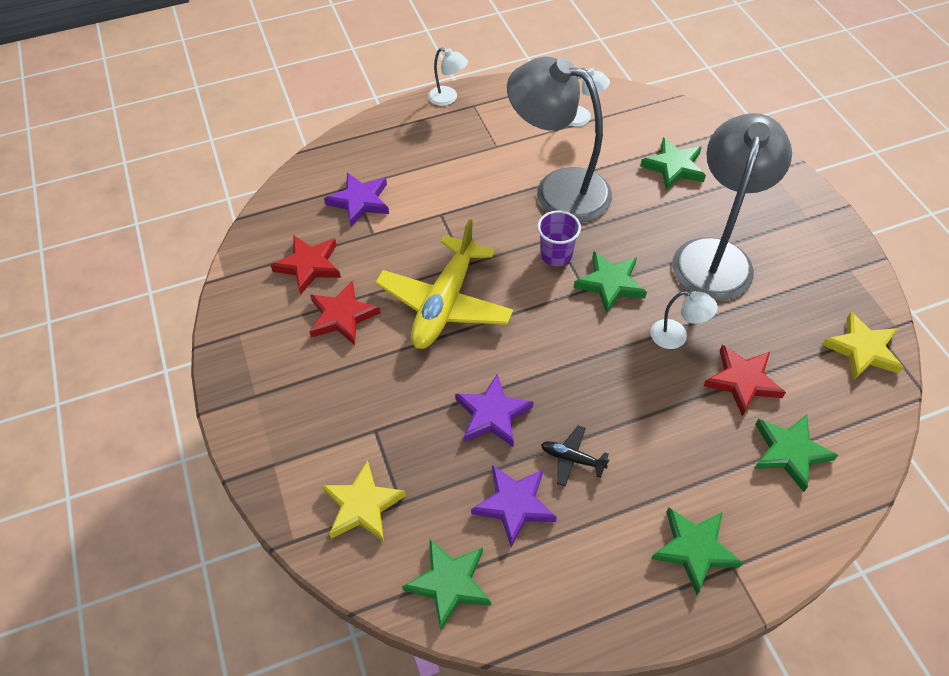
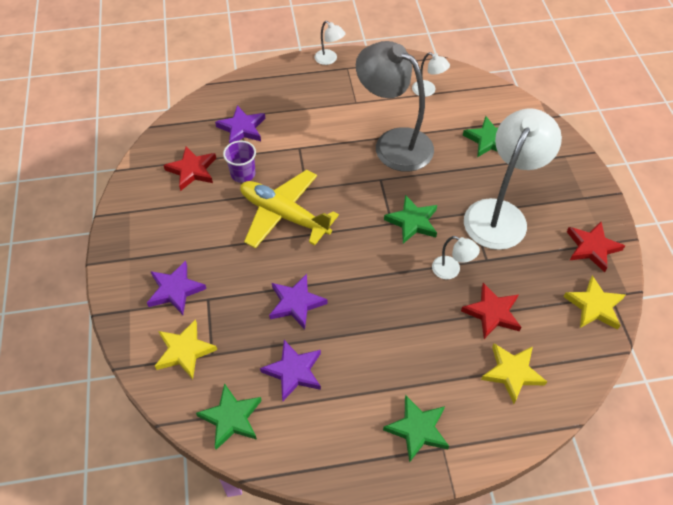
camera: 10 degrees right, 0 degrees up
red star [309,281,381,345] -> red star moved to [567,222,625,272]
yellow plane [375,219,513,349] -> yellow plane turned 90 degrees clockwise [240,170,339,249]
purple cup [537,211,581,266] -> purple cup moved to [223,141,256,183]
black plane [541,426,610,486] -> none
grey lamp [672,113,792,301] -> white lamp [464,108,562,250]
green star [754,414,838,492] -> yellow star [481,343,547,404]
none -> purple star [147,261,206,315]

